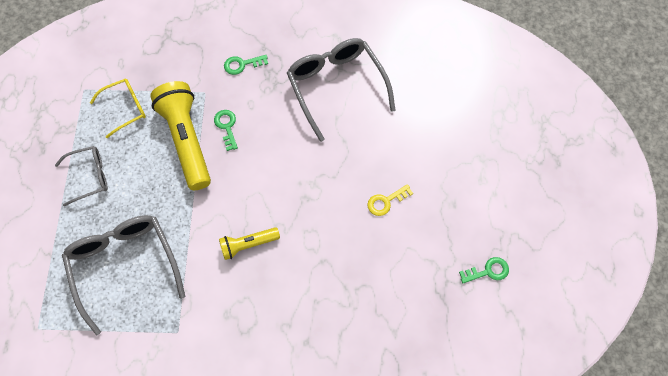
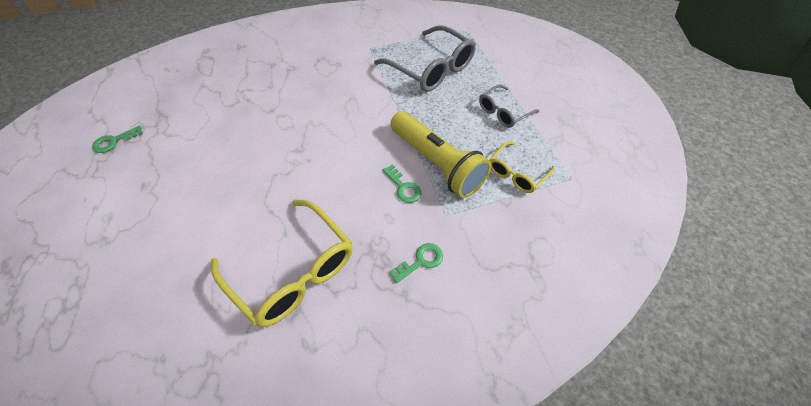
camera: 160 degrees right, 10 degrees down
yellow flashlight [219,227,280,260] -> none
grey glasses [287,38,396,142] -> yellow glasses [211,200,353,327]
yellow key [367,184,413,216] -> none

